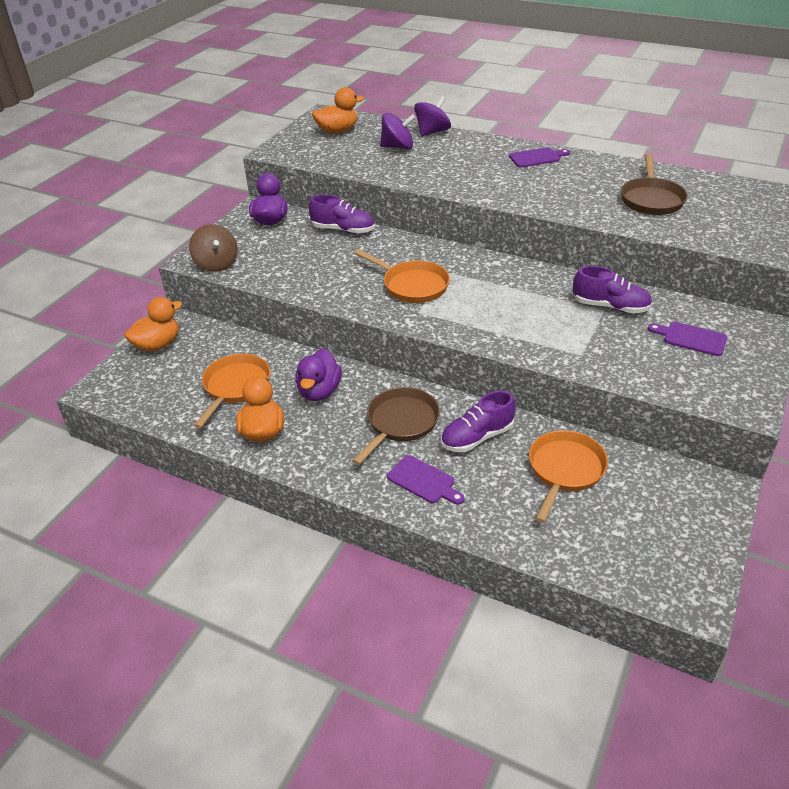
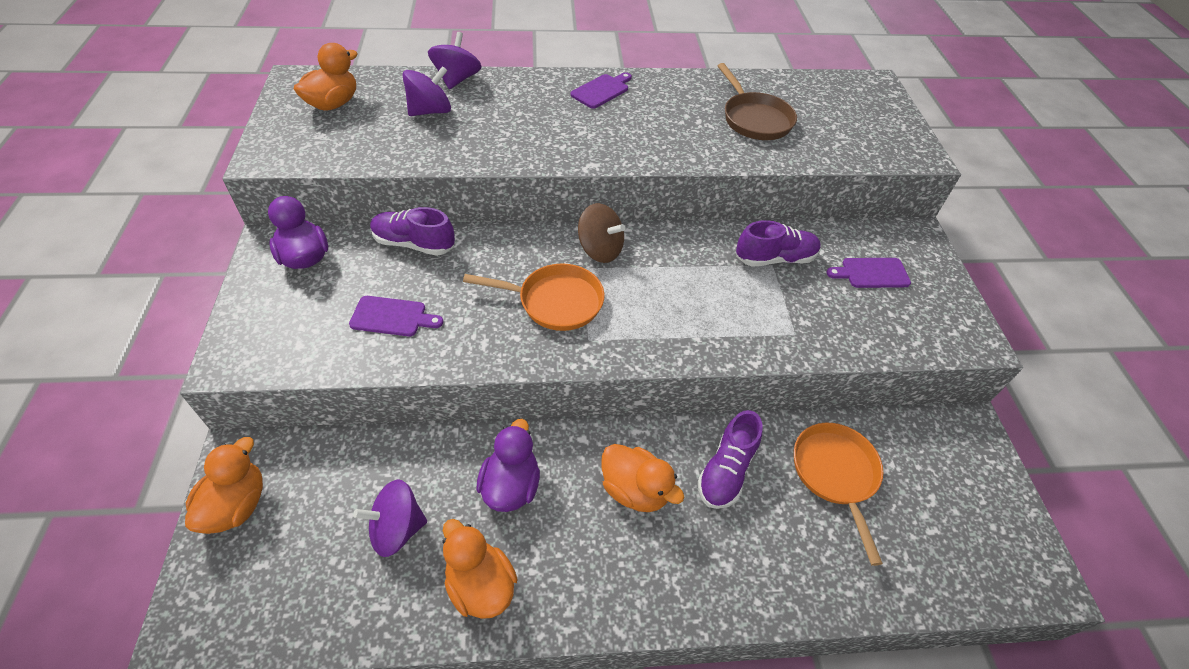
camera: 35 degrees left, 10 degrees up
brown spinning top [189,224,238,272] -> brown spinning top moved to [578,203,625,263]
orange pan [194,354,271,429] -> purple spinning top [353,479,427,557]
purple duck [295,348,342,401] -> purple duck turned 150 degrees counterclockwise [476,419,540,512]
purple shoe [309,194,375,234] -> purple shoe turned 150 degrees counterclockwise [370,207,455,256]
brown pan [352,387,440,465] -> orange duck [601,444,684,512]
purple cutting board [387,455,464,504] -> purple cutting board moved to [349,296,443,336]

